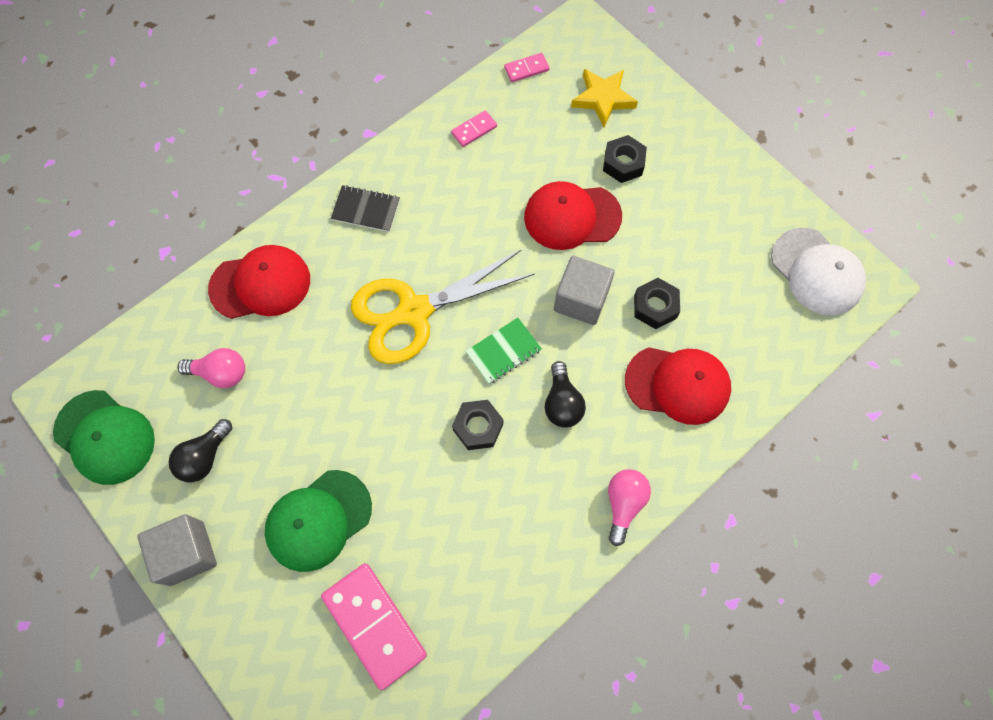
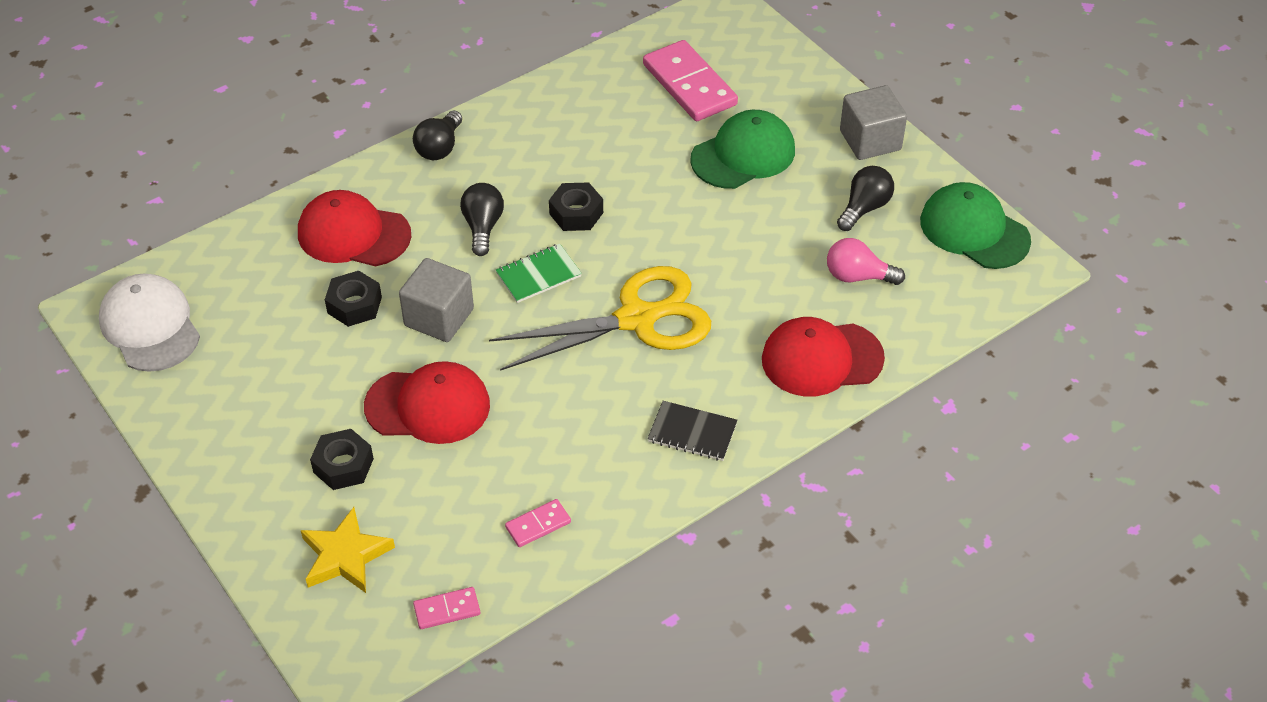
camera: 175 degrees left, 20 degrees down
pink light bulb [608,469,651,546] -> black light bulb [413,111,462,160]

